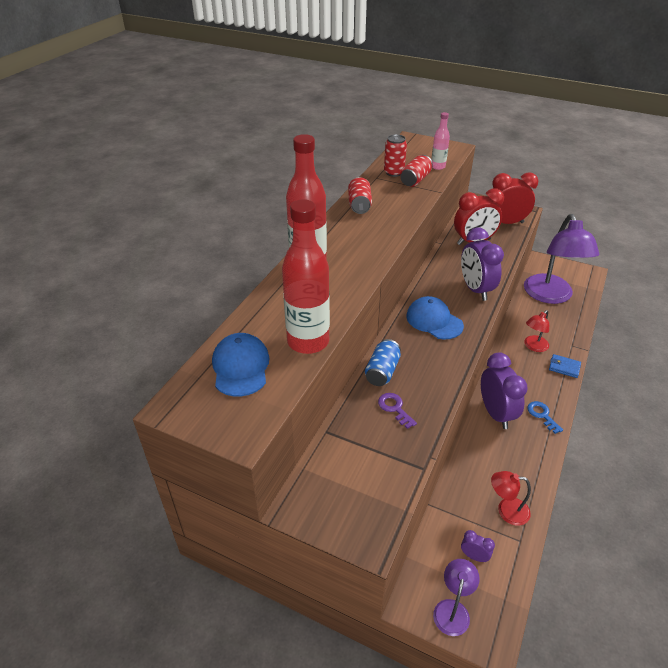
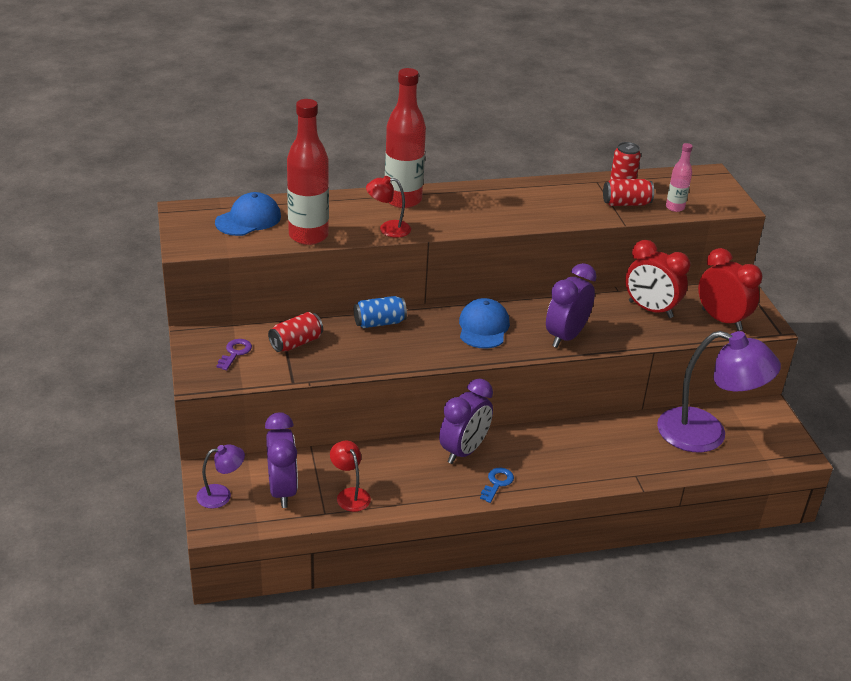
camera: 50 degrees right, 5 degrees down
red can [348,177,372,214] -> red can moved to [268,312,323,352]
purple key [378,393,417,429] -> purple key moved to [217,339,252,370]
purple clock [461,530,495,562] -> purple clock [265,412,298,508], size x2.19
purple lamp [524,214,599,304] -> purple lamp turned 120 degrees counterclockwise [657,331,781,452]
red lamp [524,310,549,352] -> red lamp moved to [366,176,411,238]
blue wallet [549,354,581,378] -> none

